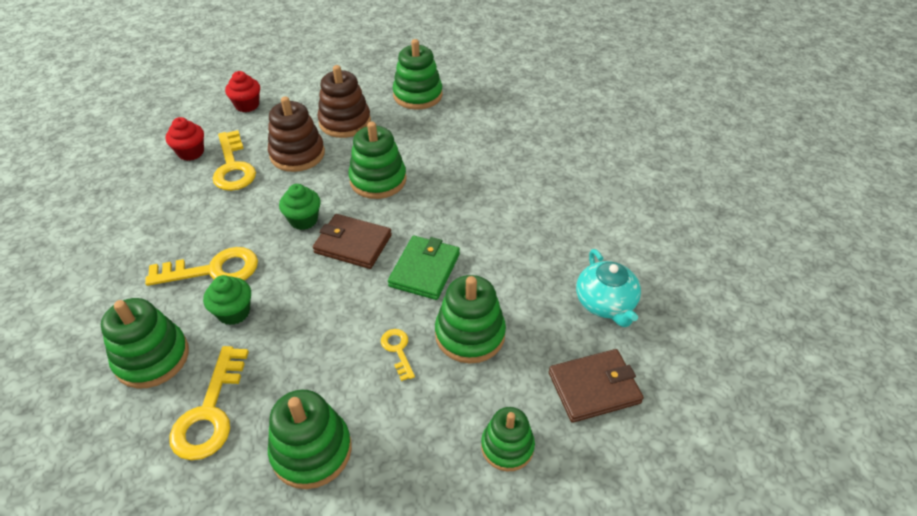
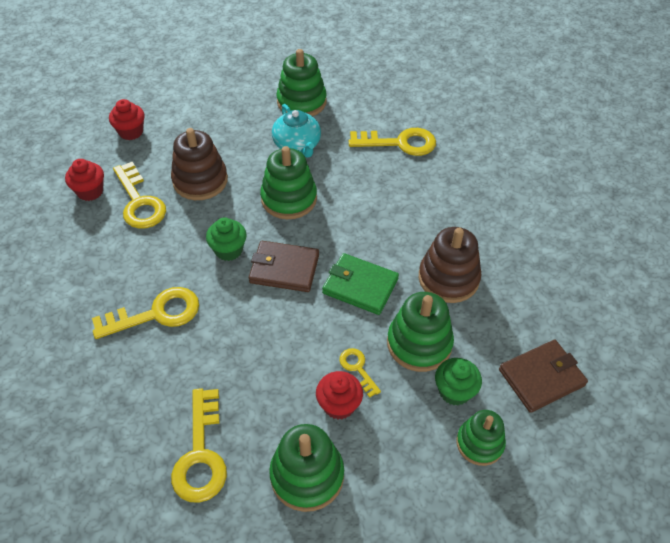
camera: 10 degrees left, 5 degrees up
green stacking toy [101,298,189,389] -> none
green cupcake [203,275,251,325] -> green cupcake moved to [435,358,482,405]
brown stacking toy [317,65,371,138] -> brown stacking toy moved to [419,227,482,303]
green wallet [388,236,460,300] -> green wallet turned 75 degrees counterclockwise [322,253,399,315]
turquoise teapot [576,249,641,327] -> turquoise teapot moved to [272,104,321,158]
none -> red cupcake [316,371,363,419]
none -> yellow key [349,128,436,156]

